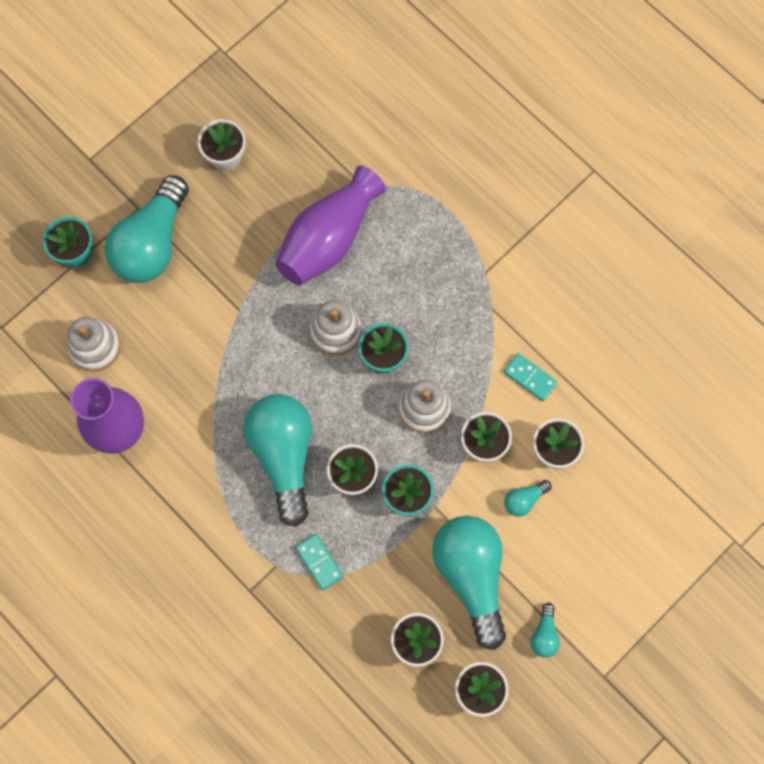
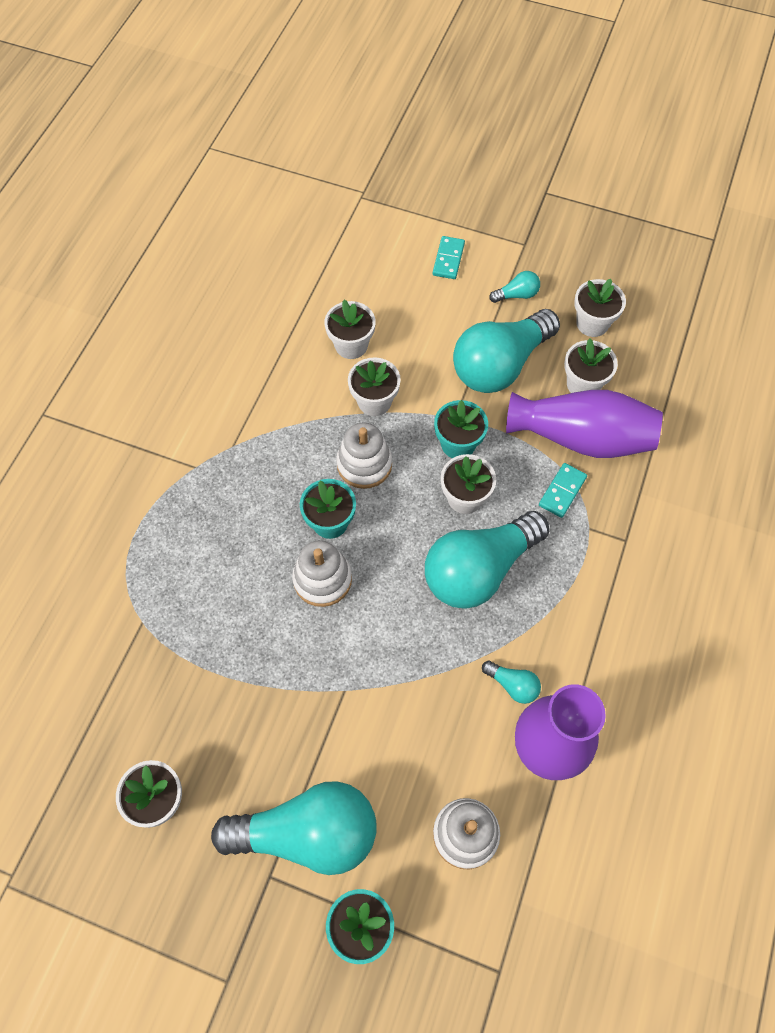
camera: 115 degrees left, 10 degrees down
purple vase [275,166,386,285] -> purple vase moved to [506,390,663,458]
turquoise domino [504,353,558,401] -> turquoise domino moved to [433,236,465,279]
turquoise light bulb [504,480,551,517] -> turquoise light bulb moved to [482,661,541,704]

